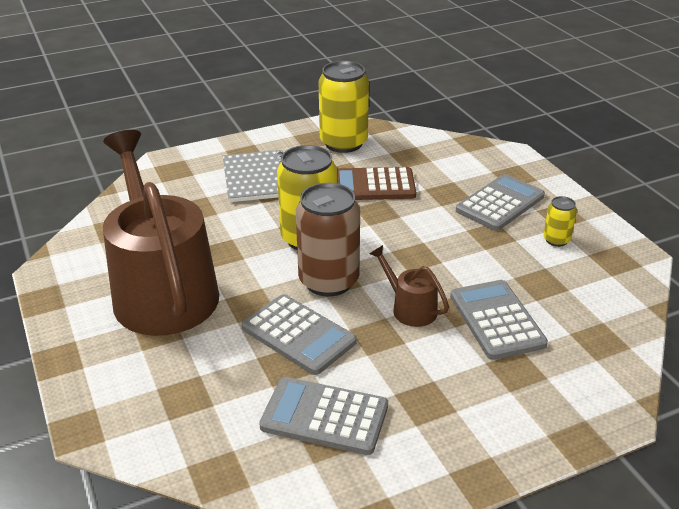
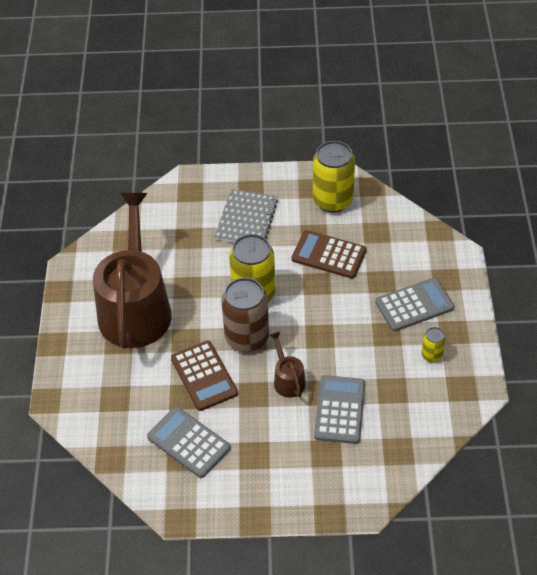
camera: 25 degrees right, 15 degrees up
grey calculator [242,294,357,375] -> brown calculator [171,340,238,411]

